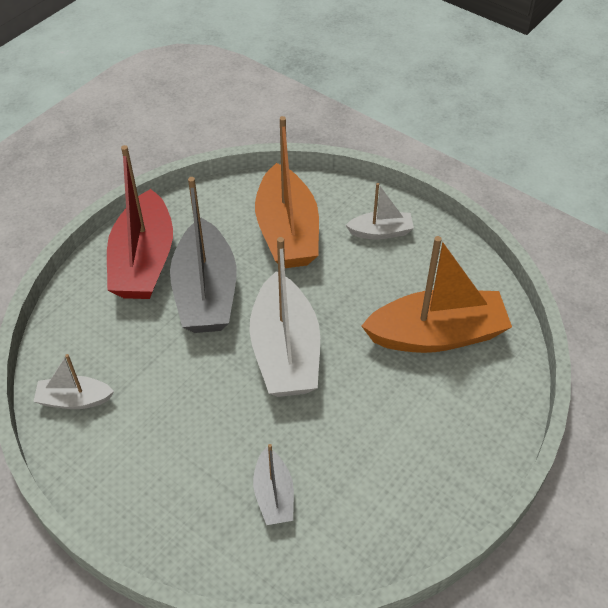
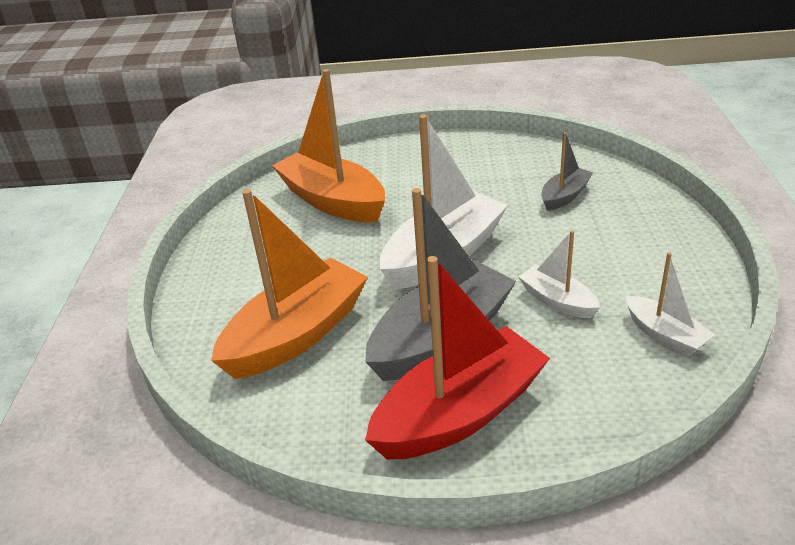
camera: 125 degrees left, 15 degrees down
white boat [346,183,414,239] -> white boat moved to [519,230,600,318]

